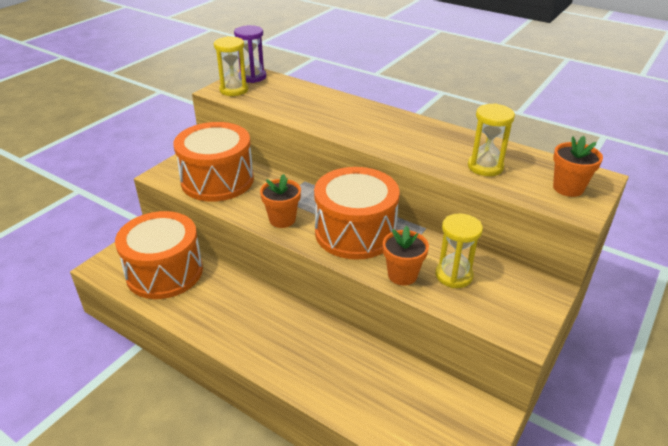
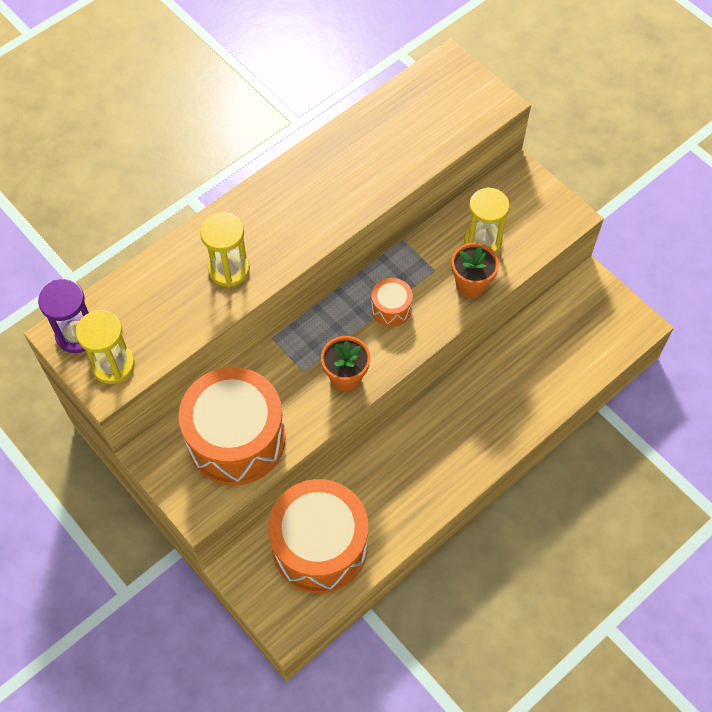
camera: 75 degrees left, 25 degrees up
orange drum [314,167,400,260] -> orange drum [371,278,413,327], size x0.44
yellow hourglass [468,103,515,176] -> yellow hourglass moved to [200,212,250,287]
orange flower pot [553,136,603,197] -> none

